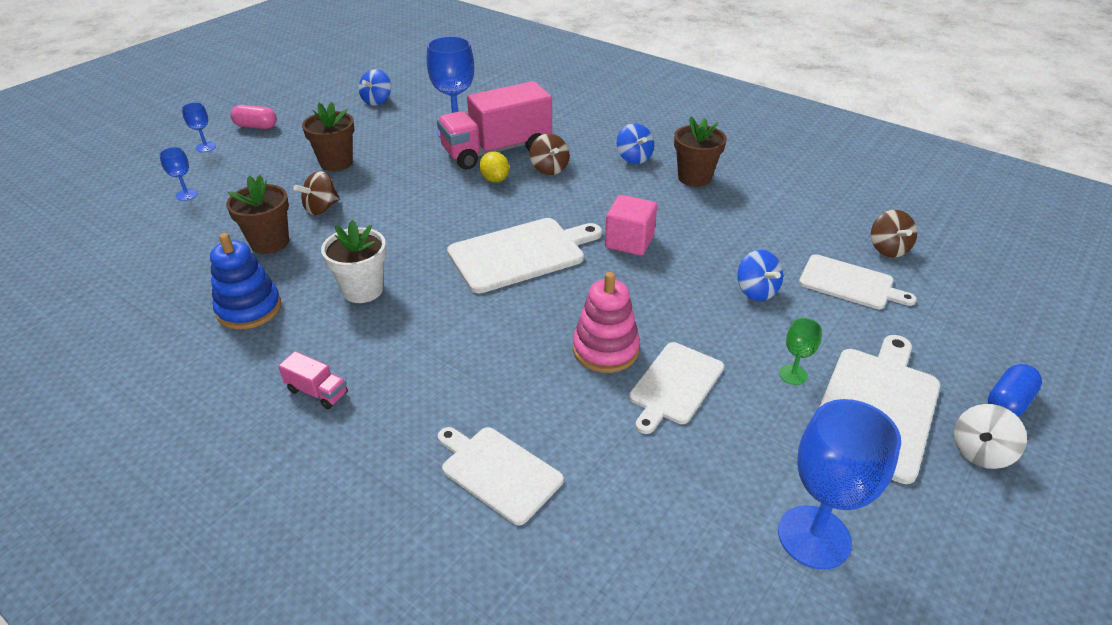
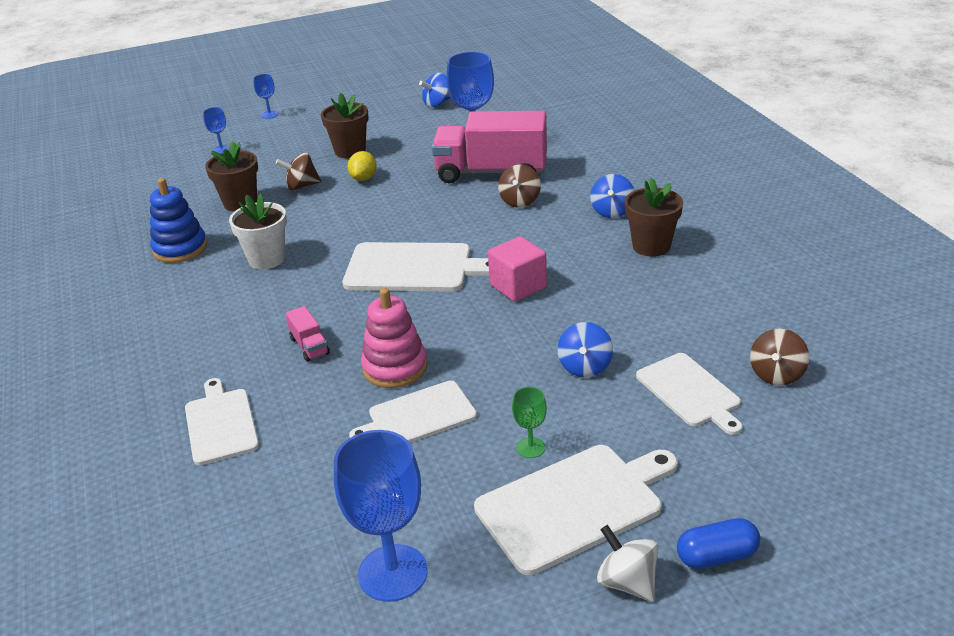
camera: 35 degrees right, 5 degrees down
pink capsule [231,105,277,129] -> none
pink truck [278,351,348,409] -> pink truck moved to [285,306,330,362]
yellow lemon [479,151,509,183] -> yellow lemon moved to [348,151,377,181]
white spinning top [954,404,1027,469] -> white spinning top turned 60 degrees clockwise [597,525,658,602]

